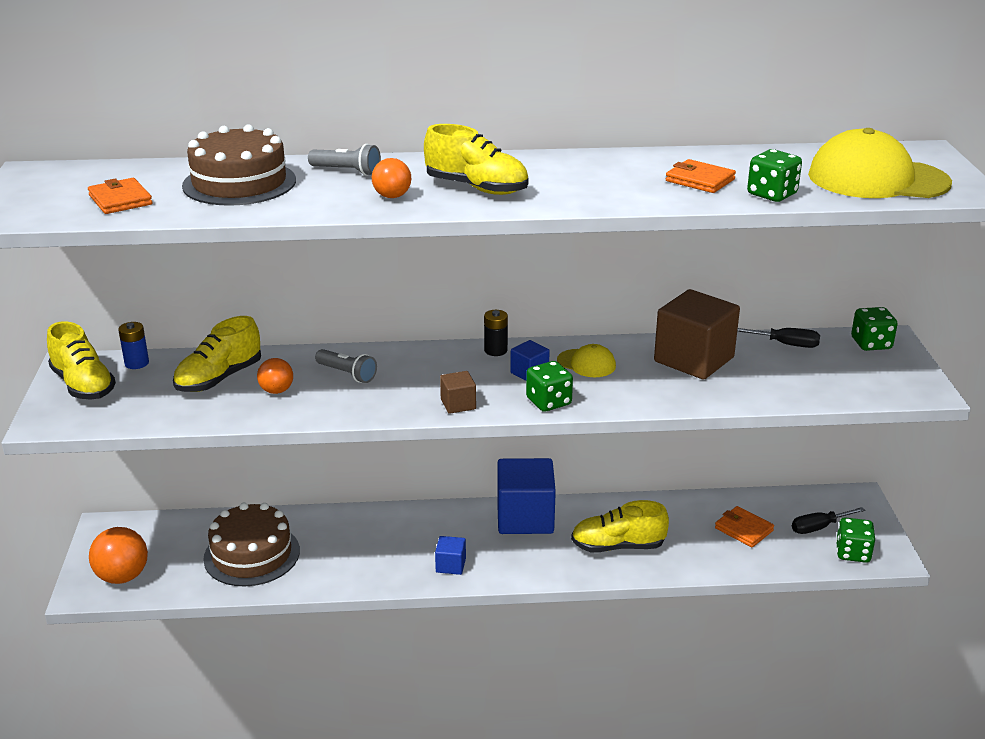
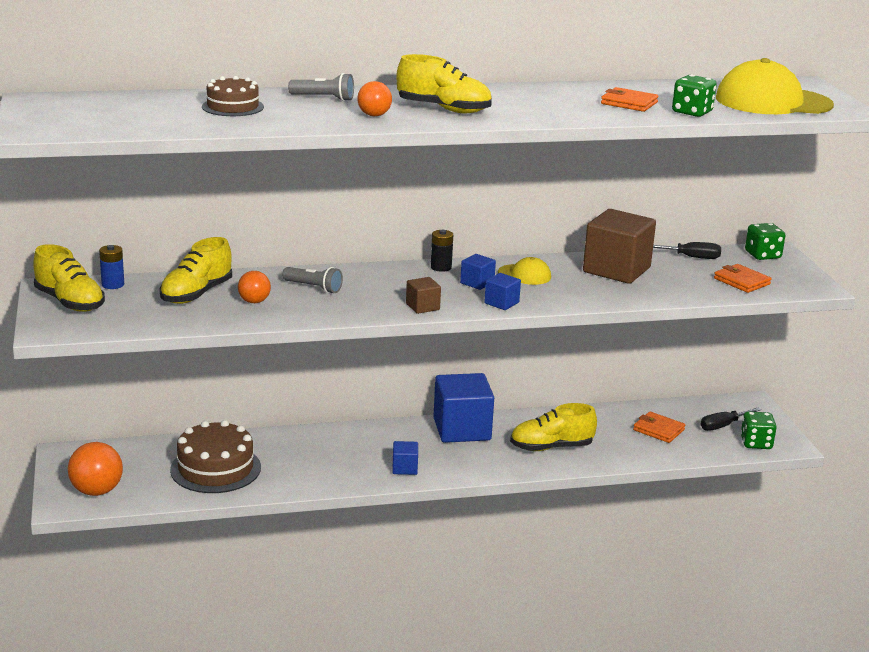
camera: 10 degrees left, 5 degrees down
orange wallet [88,178,152,214] -> orange wallet moved to [714,264,772,293]
brown cake [182,124,296,206] -> brown cake [202,76,264,116], size x0.61
green dice [526,361,573,412] -> blue cube [484,273,521,310]

